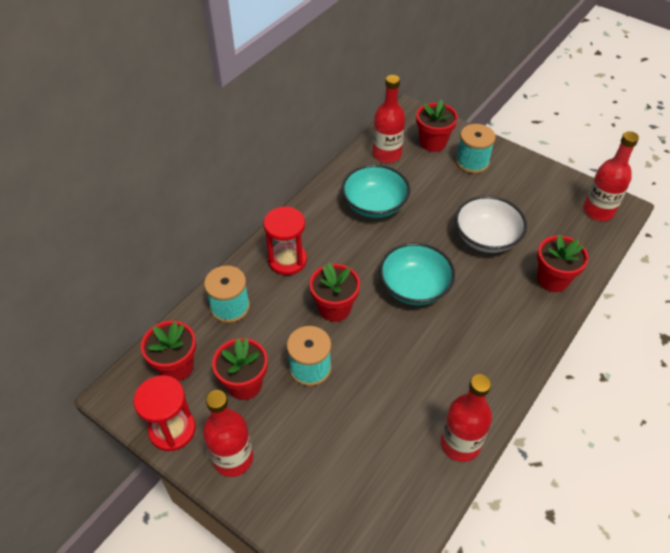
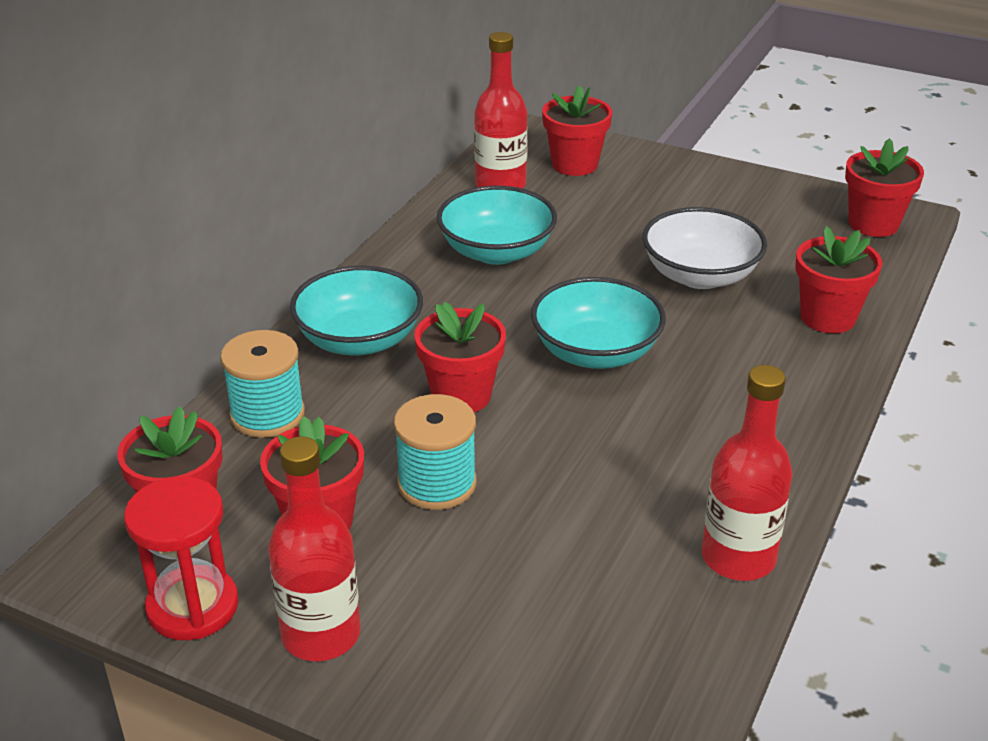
camera: 10 degrees left, 15 degrees down
red hourglass [263,206,307,275] -> turquoise bowl [290,266,423,355]
turquoise spool [456,124,496,173] -> none
red bottle [583,131,639,221] -> red flower pot [845,138,924,237]

